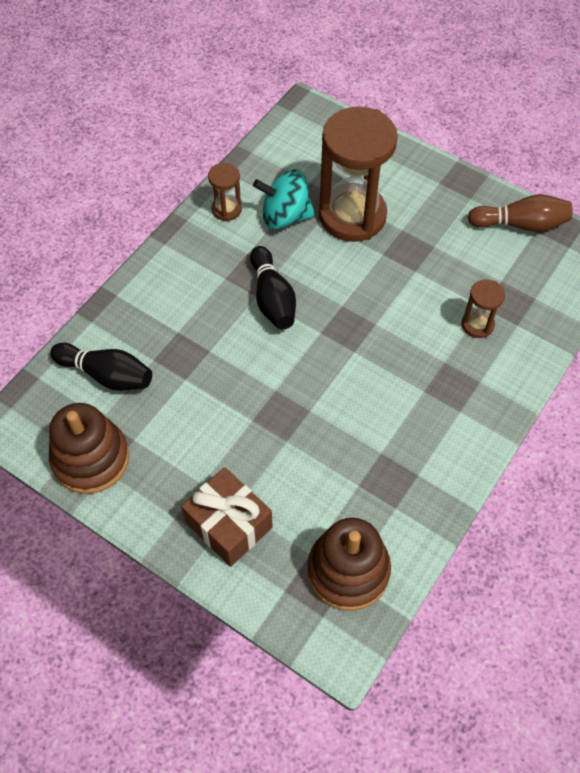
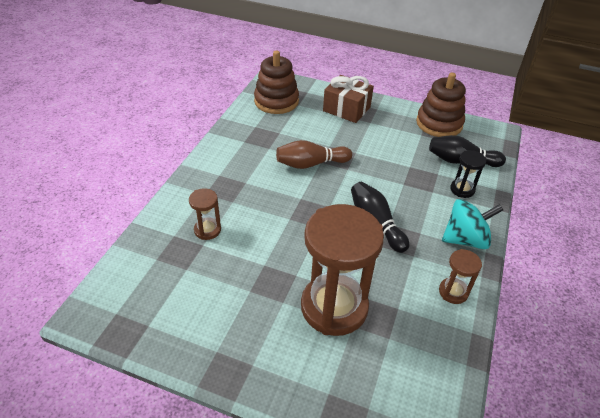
camera: 165 degrees right, 15 degrees down
turquoise spinning top [253,169,315,229] -> turquoise spinning top moved to [442,199,503,249]
brown bowling pin [468,194,573,232] -> brown bowling pin moved to [276,140,352,169]
none -> black hourglass [450,150,486,198]

